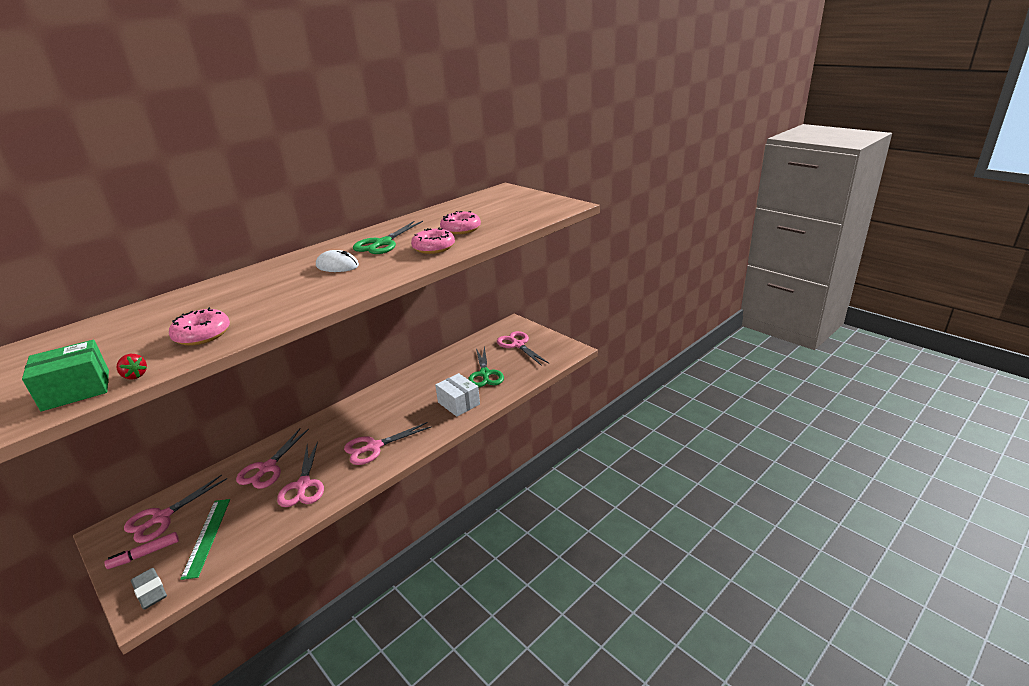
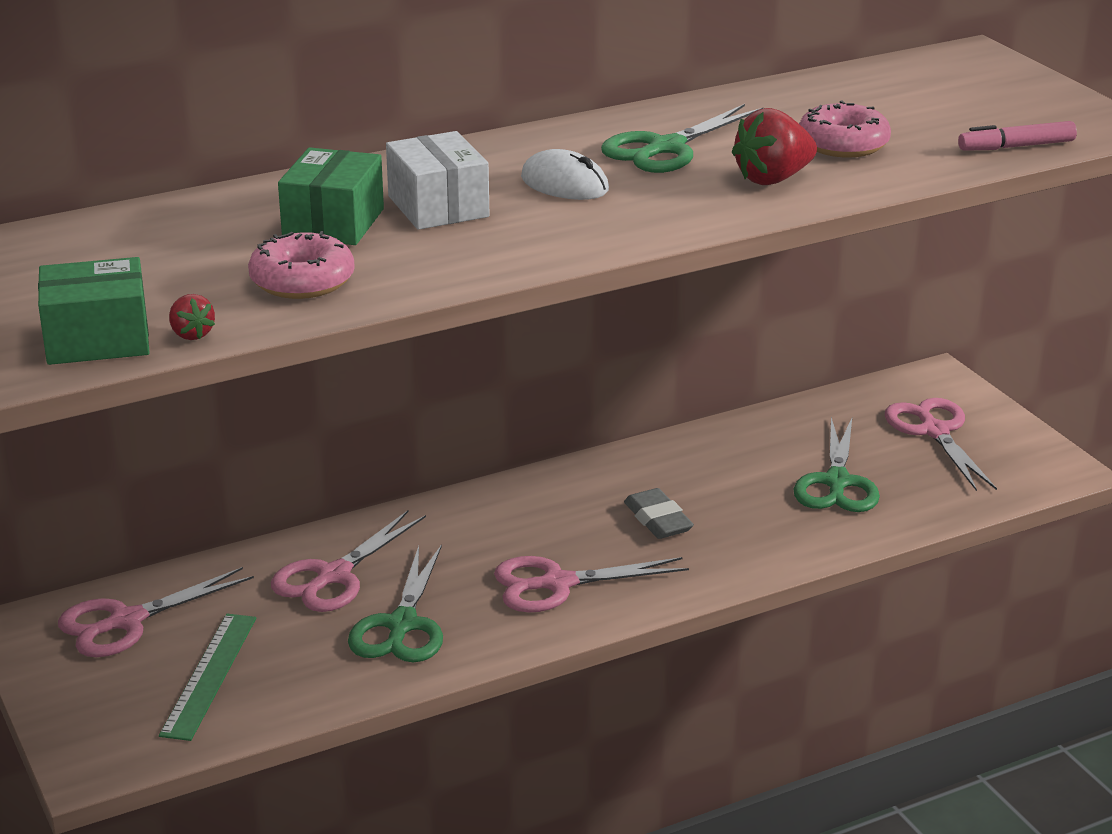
camera: 15 degrees right, 0 degrees up
pink marker [104,532,179,569] -> pink marker moved to [958,121,1077,151]
grey eraser [131,568,167,609] -> grey eraser moved to [624,488,694,539]
pink scissors [277,441,324,507] -> green scissors [348,544,443,662]
pink donut [411,228,455,254] -> red strawberry [732,108,817,185]
white box [435,373,480,417] -> white box moved to [386,131,489,230]
none -> green box [278,147,384,245]

